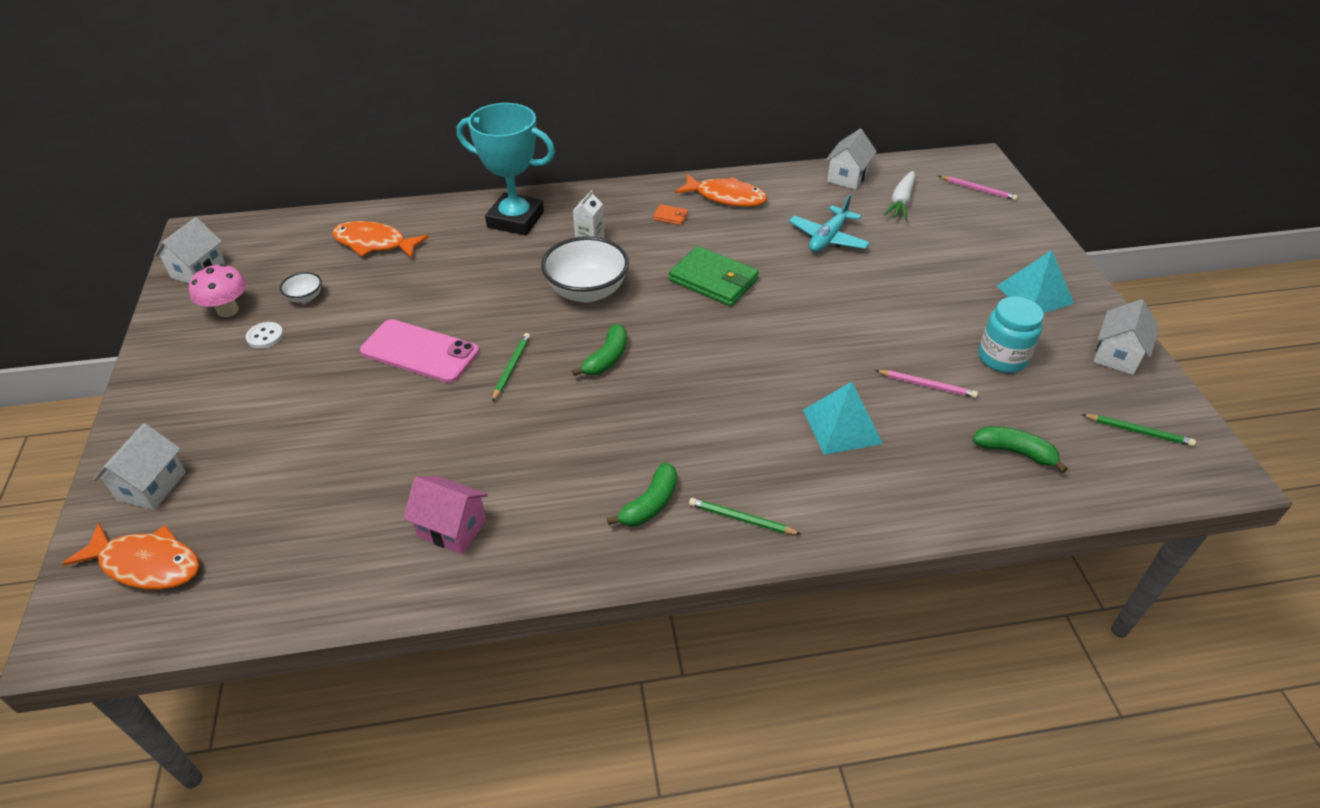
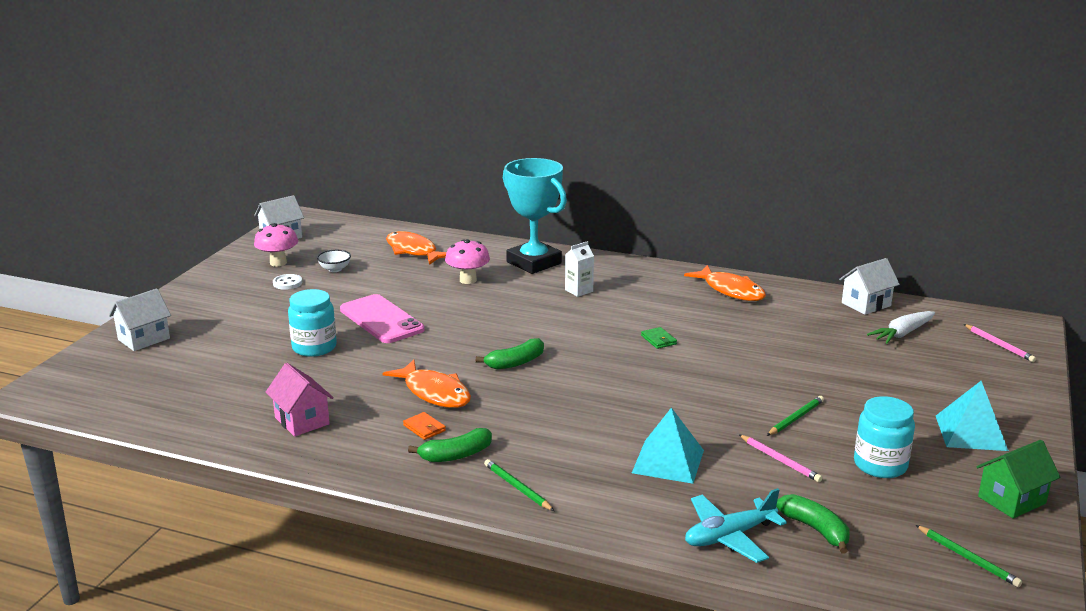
camera: 30 degrees right, 20 degrees down
orange fish [62,523,200,589] -> orange fish moved to [383,360,471,408]
green pencil [492,333,530,402] -> green pencil moved to [767,396,824,436]
white bowl [541,236,629,303] -> none
orange wallet [653,204,688,225] -> orange wallet moved to [403,412,446,440]
green wallet [669,246,759,306] -> green wallet [641,327,677,349], size x0.45
turquoise plane [789,194,870,252] -> turquoise plane moved to [685,488,787,563]
white house [1093,299,1159,375] -> green house [976,440,1060,519]
none -> turquoise jar [288,289,337,357]
none -> pink mushroom [445,239,490,284]

